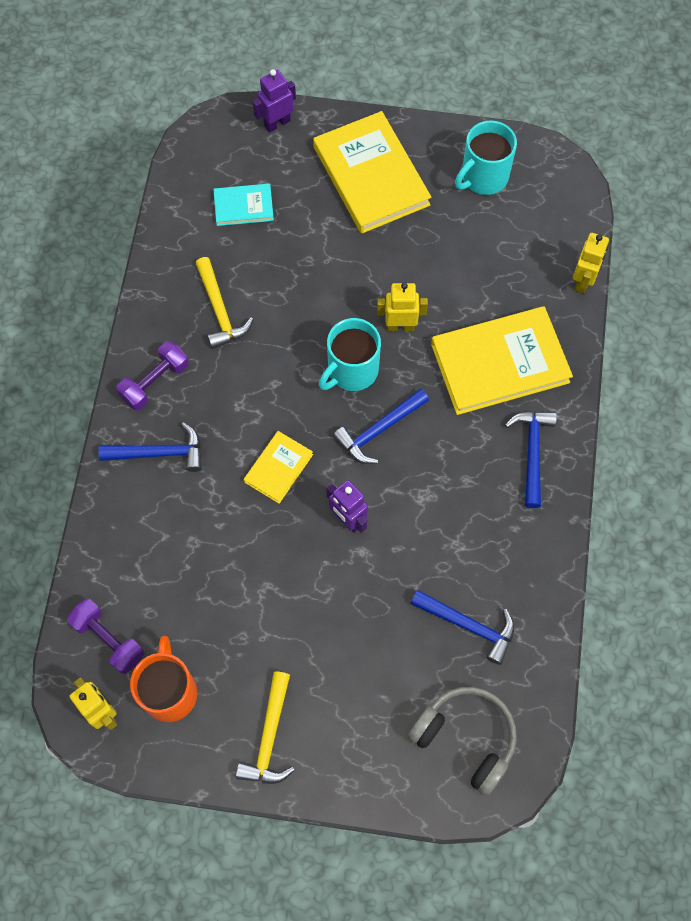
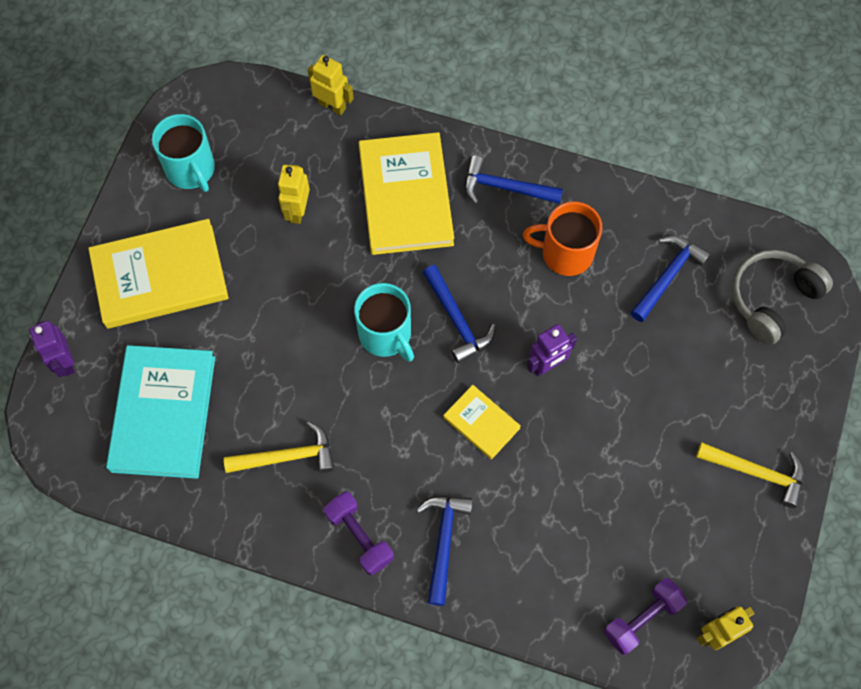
camera: 80 degrees left, 0 degrees up
orange mug [130,636,198,722] -> orange mug moved to [523,202,602,276]
turquoise book [213,184,274,226] -> turquoise book [106,345,215,479], size x1.99
yellow robot [377,282,428,331] -> yellow robot moved to [278,165,310,224]

